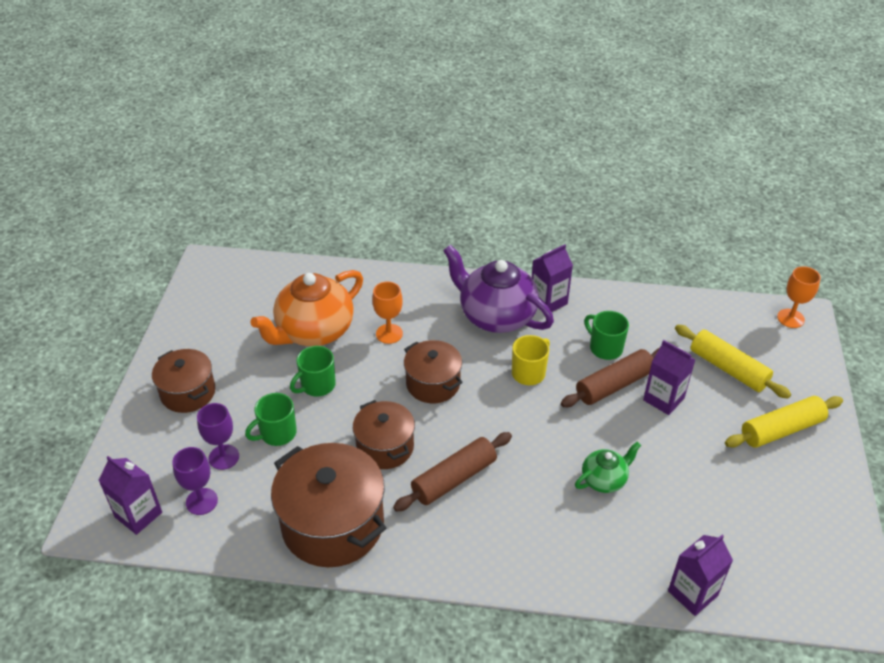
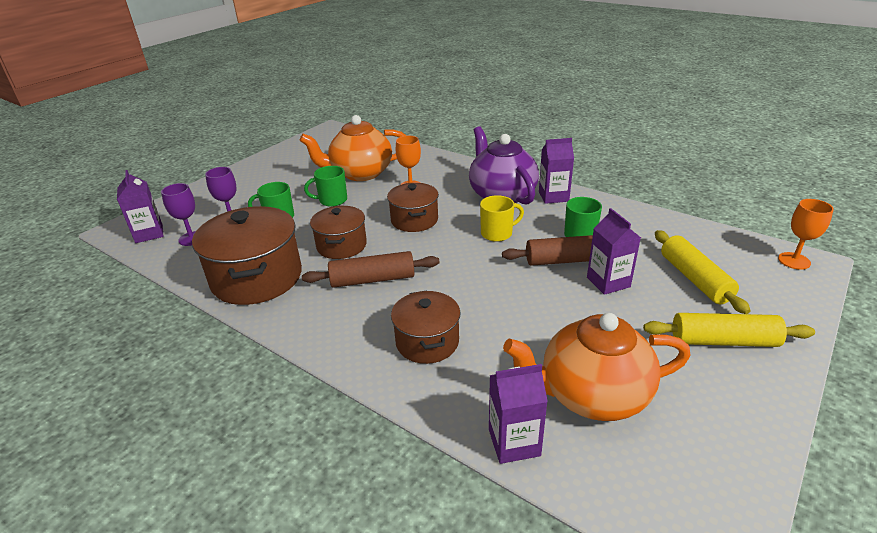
camera: 30 degrees right, 10 degrees down
brown pot [152,349,215,413] -> brown pot moved to [391,290,461,364]
green teapot [575,442,641,493] -> none
none -> orange teapot [503,313,690,421]

